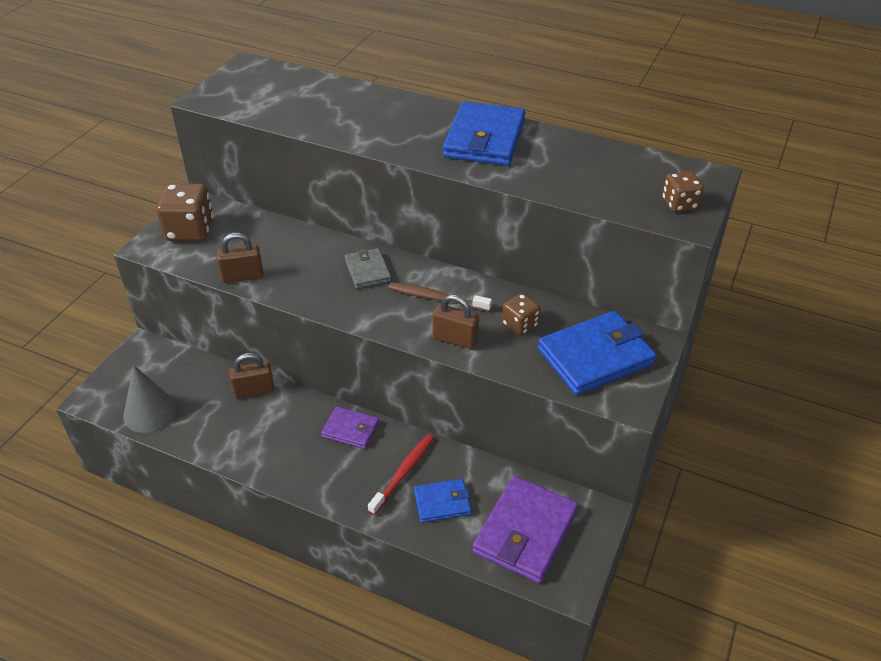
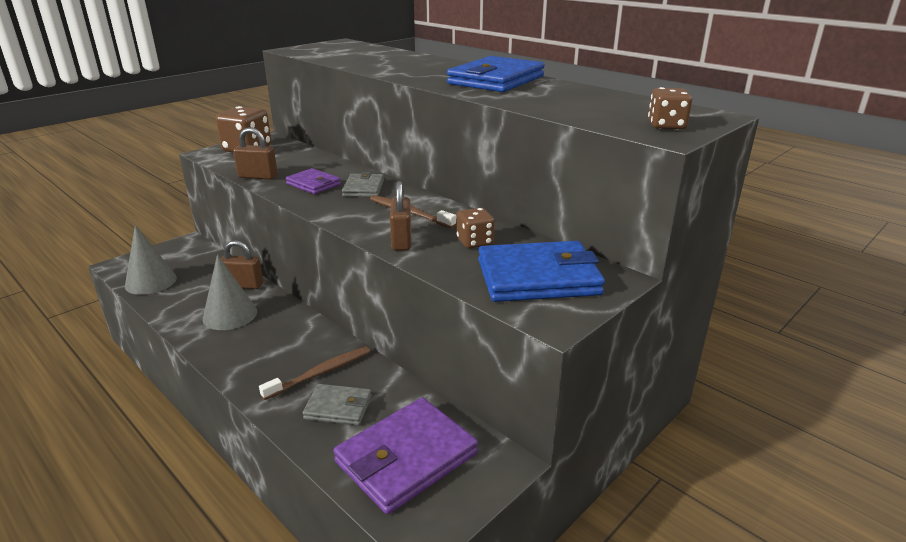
camera: 20 degrees right, 15 degrees down
purple wallet [321,406,379,449] -> purple wallet moved to [286,168,341,194]
red toothbrush [368,434,434,515] -> brown toothbrush [259,347,370,400]
blue wallet [414,479,471,523] -> grey wallet [303,384,372,425]
brown padlock [432,294,479,349] -> brown padlock turned 45 degrees clockwise [390,181,411,251]
none -> grey cone [203,254,257,330]

